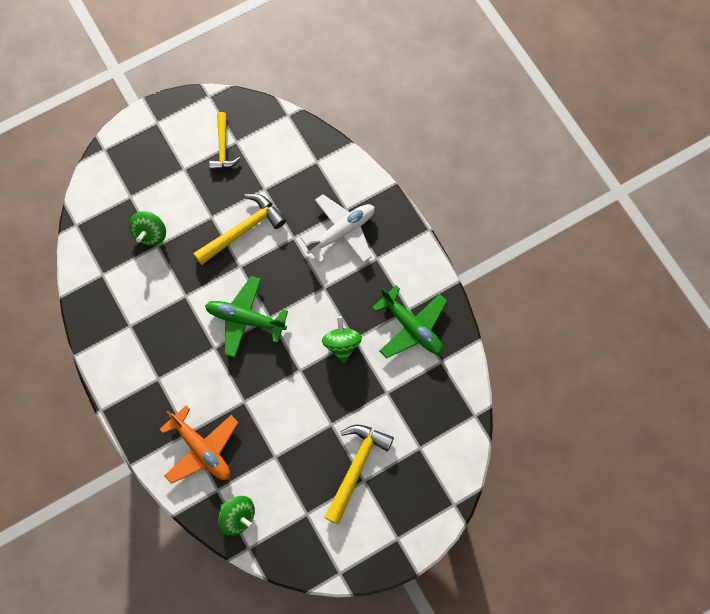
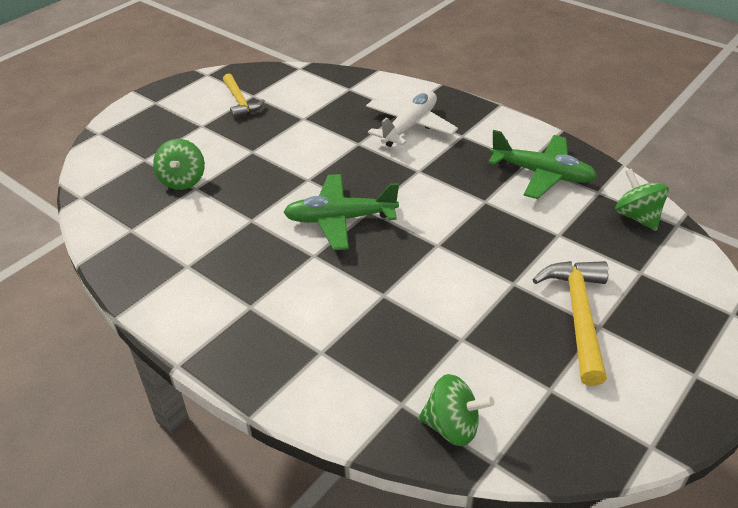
camera: 20 degrees left, 30 degrees down
orange plane [160,405,238,484] -> none
yellow hammer [193,194,286,265] -> none
green spinning top [322,316,362,363] -> green spinning top moved to [615,168,669,231]

